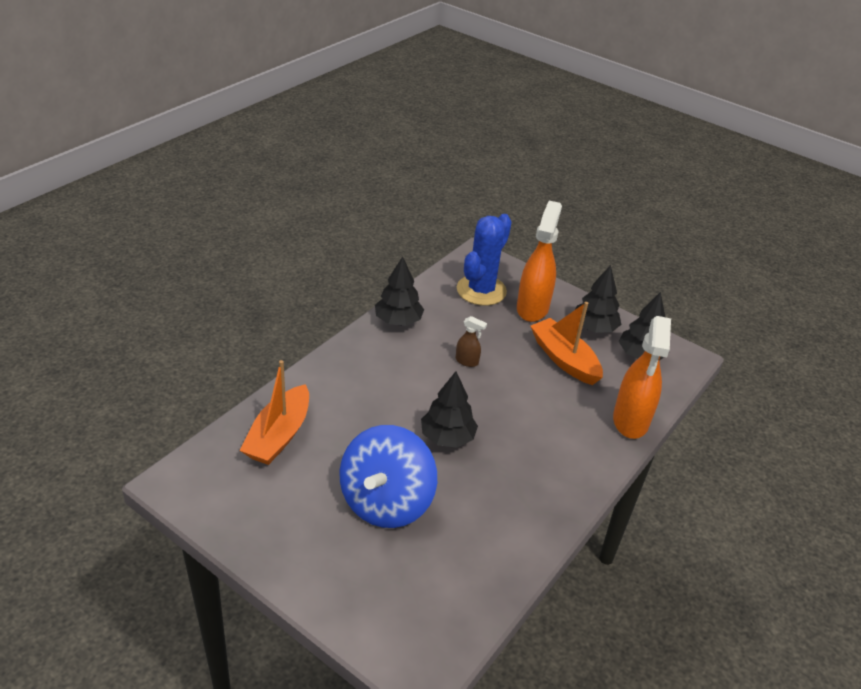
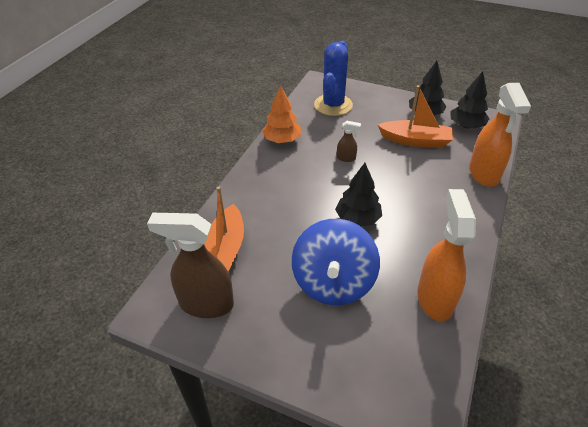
camera: 10 degrees left, 5 degrees up
black tree [375,256,424,326] -> orange tree [262,85,301,143]
orange spray bottle [517,201,562,322] -> orange spray bottle moved to [417,189,476,321]
orange boat [531,302,603,385] -> orange boat turned 150 degrees clockwise [378,85,453,148]
none -> brown spray bottle [147,213,234,318]

